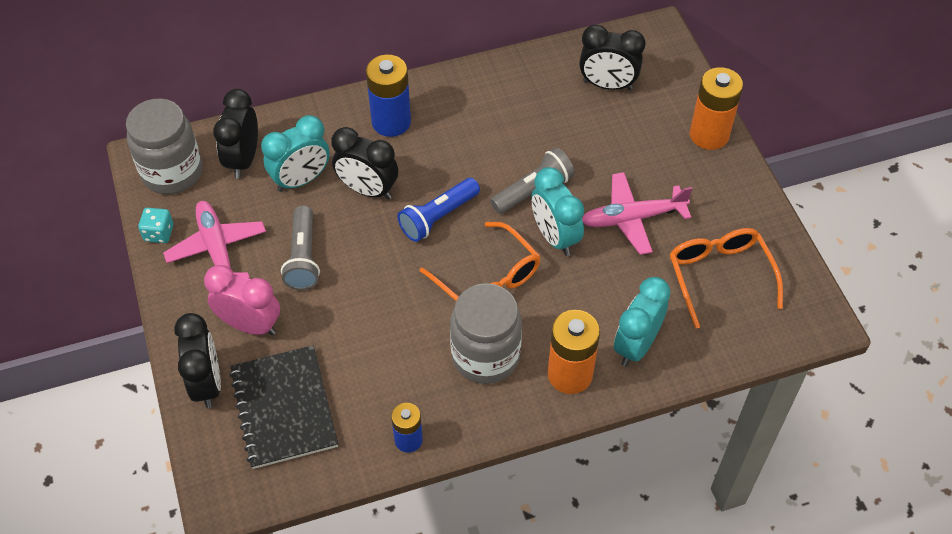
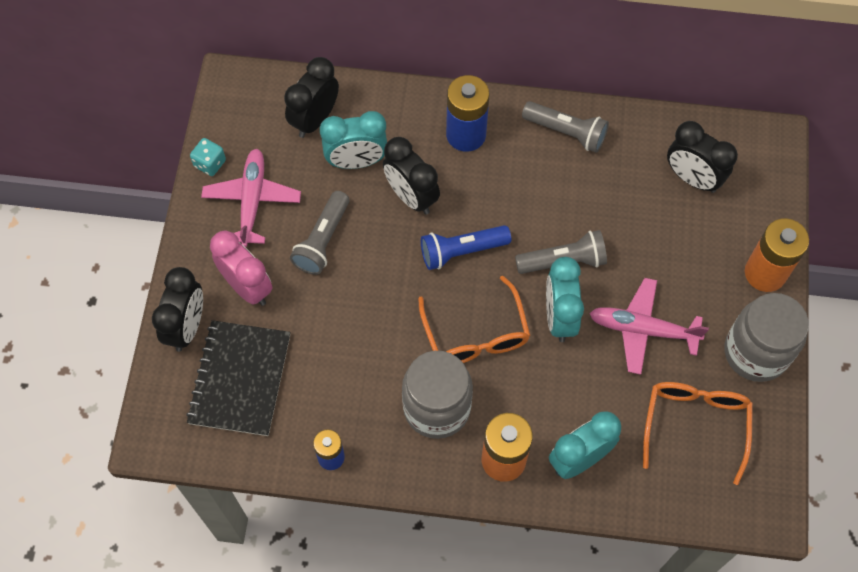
camera: 25 degrees right, 10 degrees up
grey jar [126,99,202,194] -> grey jar moved to [725,293,809,382]
none -> grey flashlight [522,101,609,153]

